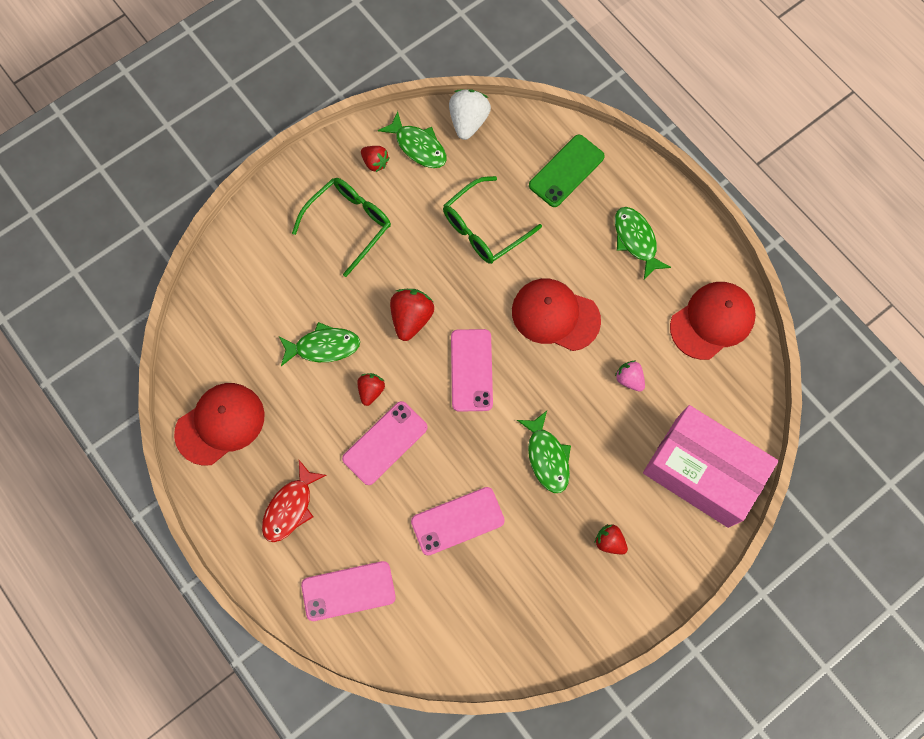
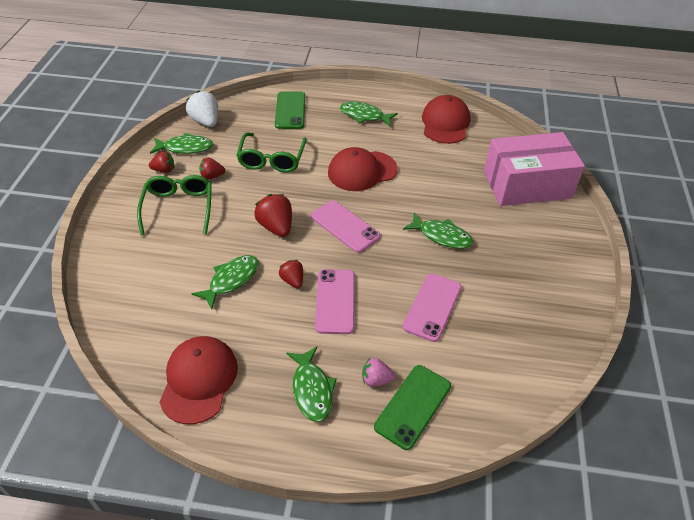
camera: 45 degrees left, 25 degrees down
red fish [262,460,327,542] -> green fish [286,347,337,422]
pink phone [301,561,396,621] -> green phone [374,365,451,450]
red strawberry [595,524,628,554] -> red strawberry moved to [199,158,225,179]
pink strawberry [615,361,645,392] -> pink strawberry moved to [362,358,395,386]

